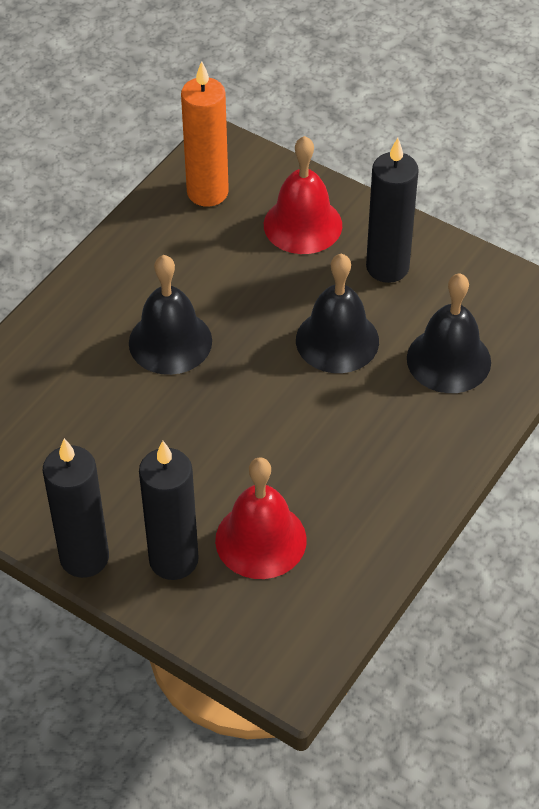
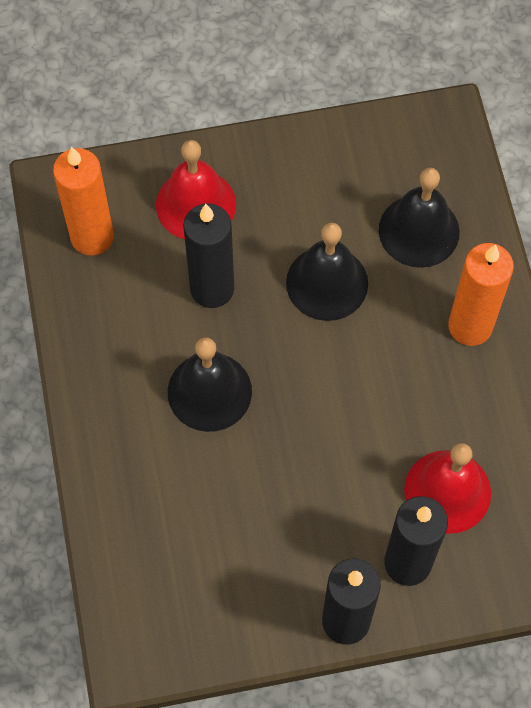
camera: 45 degrees left, 15 degrees up
black candle [366,138,419,283] -> black candle moved to [183,203,234,308]
none -> orange candle [448,243,514,346]

